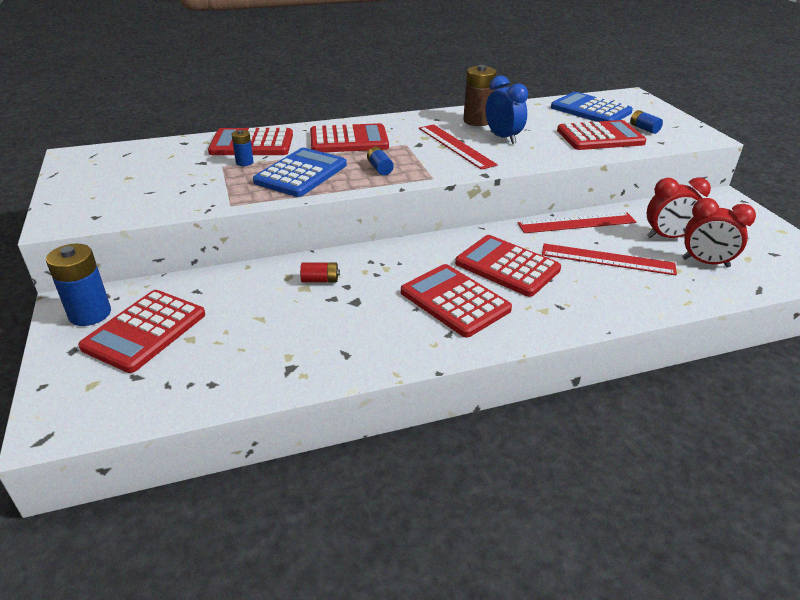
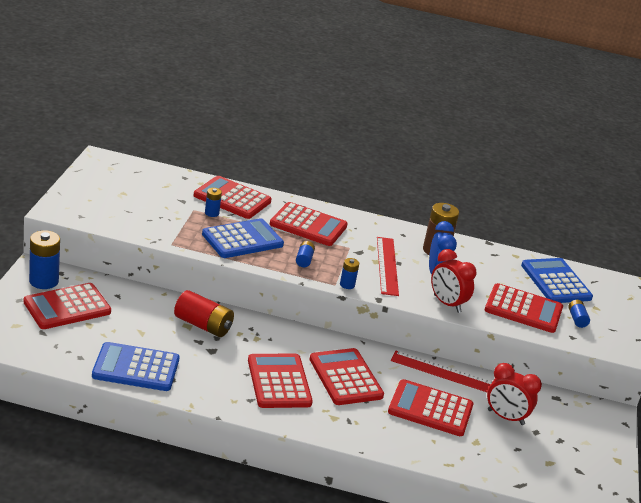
camera: 25 degrees right, 5 degrees down
red battery [300,262,340,282] -> red battery [174,290,234,337], size x1.87
red ruler [542,243,677,275] -> red calculator [388,379,473,436]
red clock [682,198,756,268] -> red clock moved to [431,249,476,313]
none -> blue calculator [92,342,180,391]
none -> blue battery [340,258,359,289]

